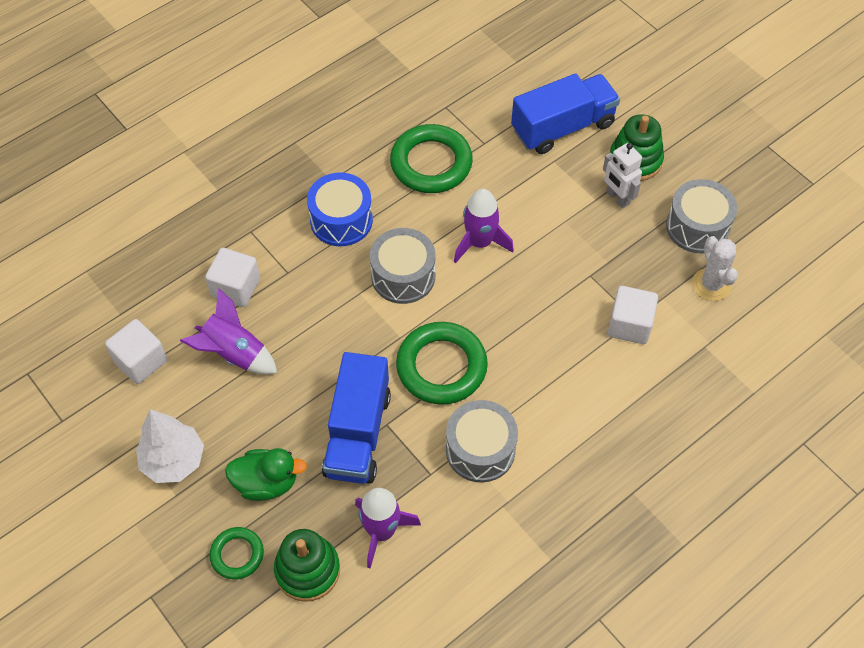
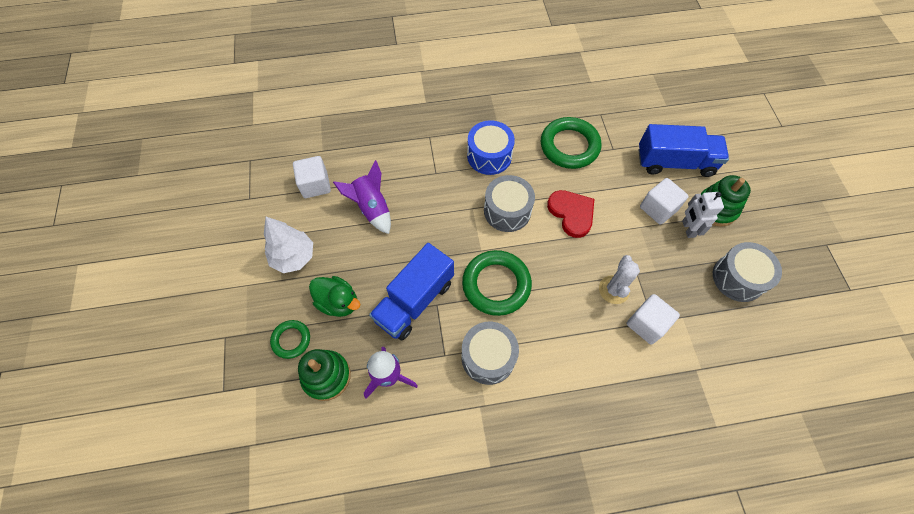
camera: 30 degrees right, 5 degrees up
white cube [205,248,260,307] -> white cube moved to [640,178,689,225]
purple rocket [454,189,514,263] -> red heart [547,190,594,238]
white cactus [692,236,738,301] -> white cactus moved to [599,255,640,304]

